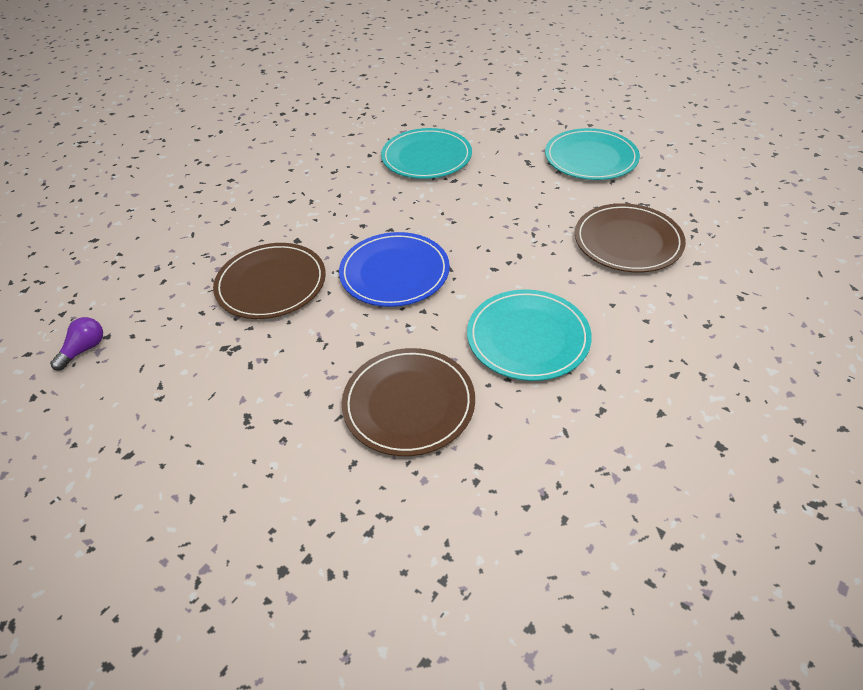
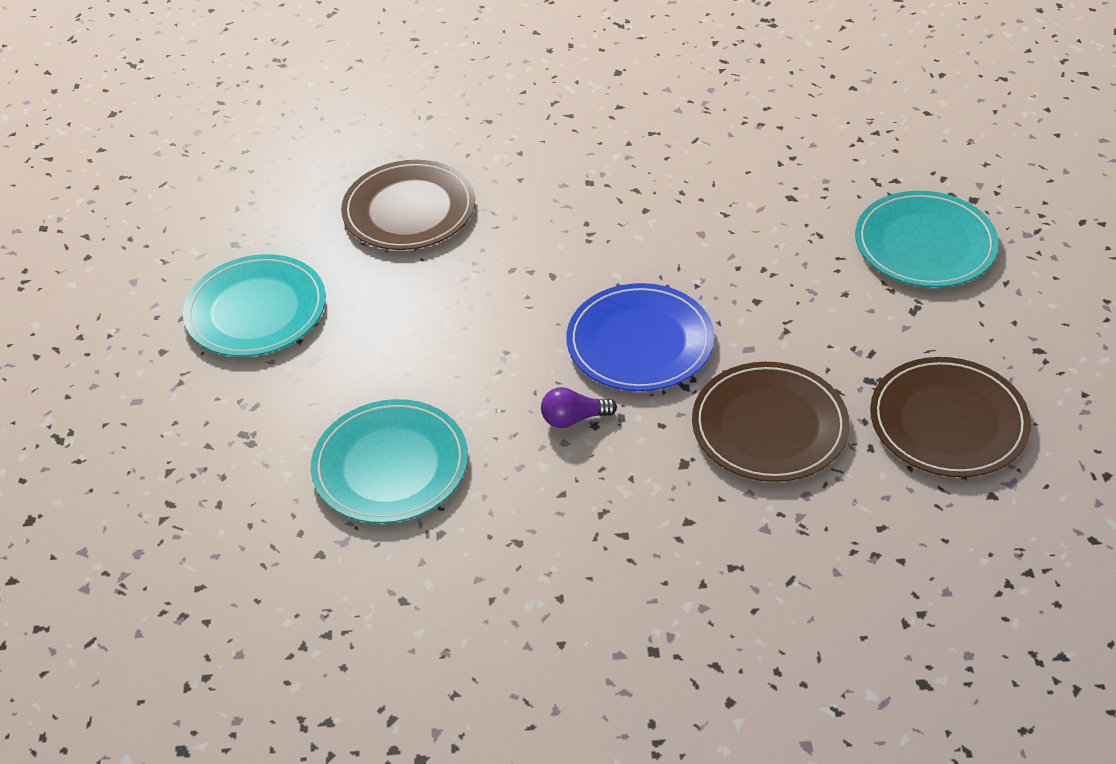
camera: 130 degrees left, 0 degrees up
purple light bulb [50,317,103,371] -> purple light bulb moved to [541,387,617,428]
brown plate [342,348,475,456] -> brown plate moved to [870,357,1031,477]
turquoise plate [467,289,592,381] -> turquoise plate moved to [855,191,999,287]

